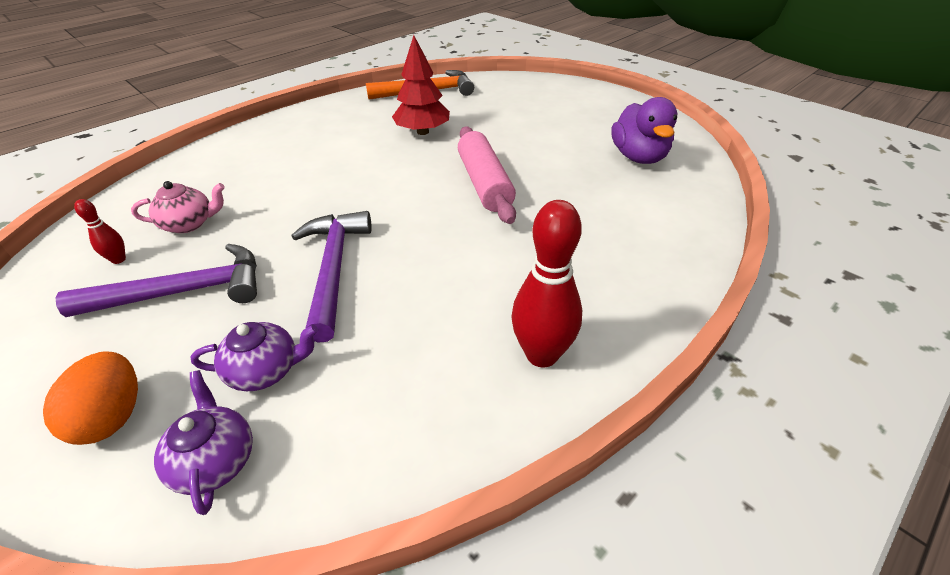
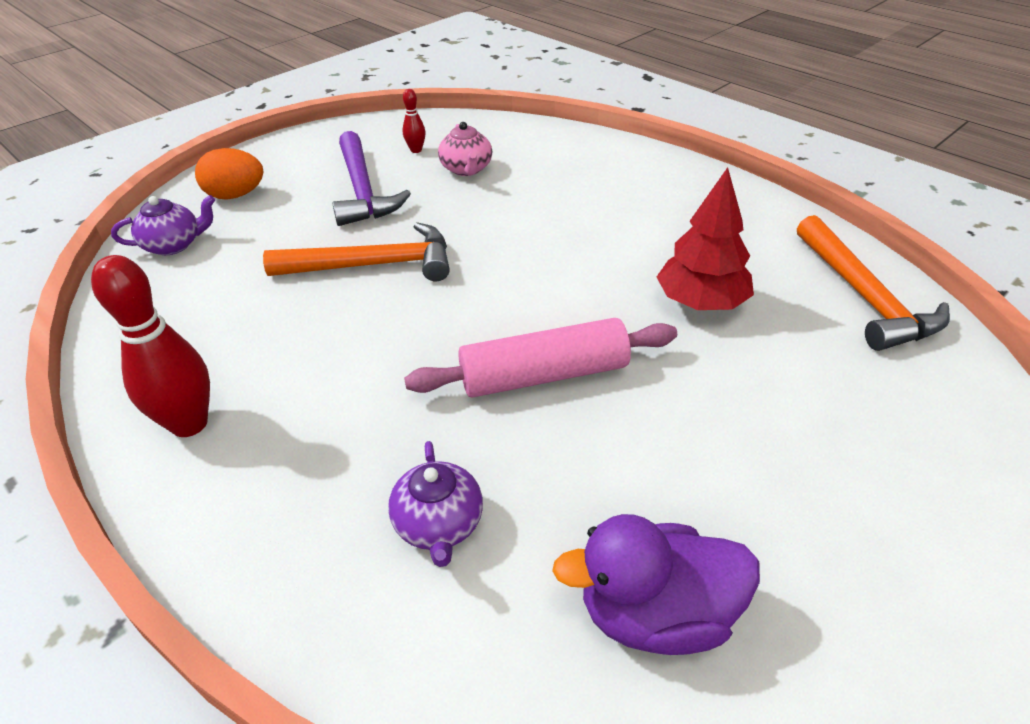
camera: 90 degrees right, 0 degrees up
purple teapot [191,322,318,391] -> purple teapot moved to [388,441,483,567]
purple hammer [292,211,372,343] -> orange hammer [263,222,450,281]

